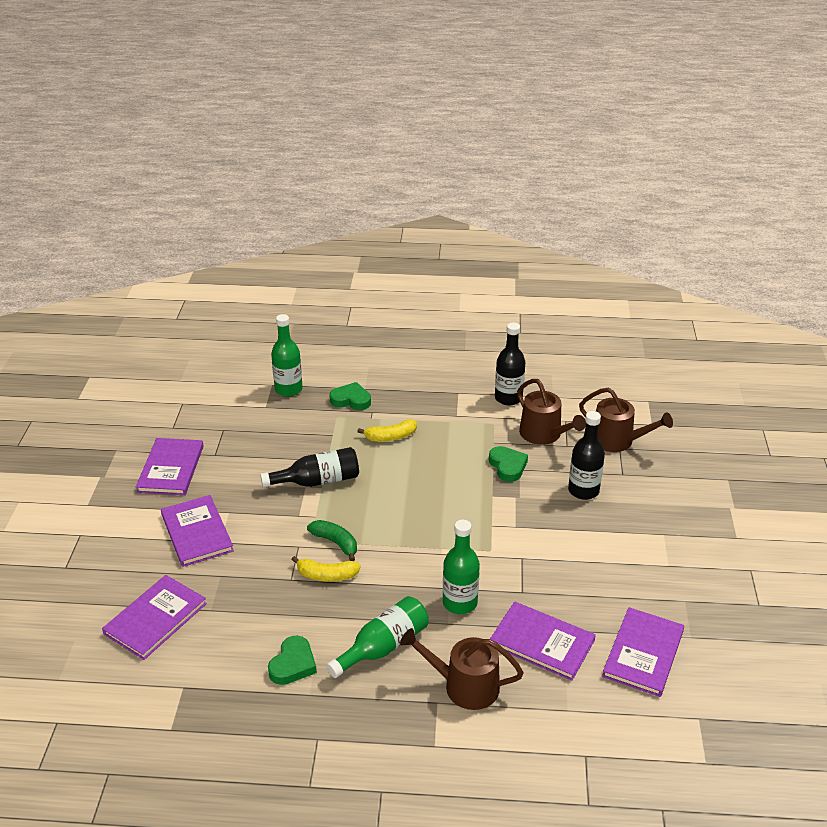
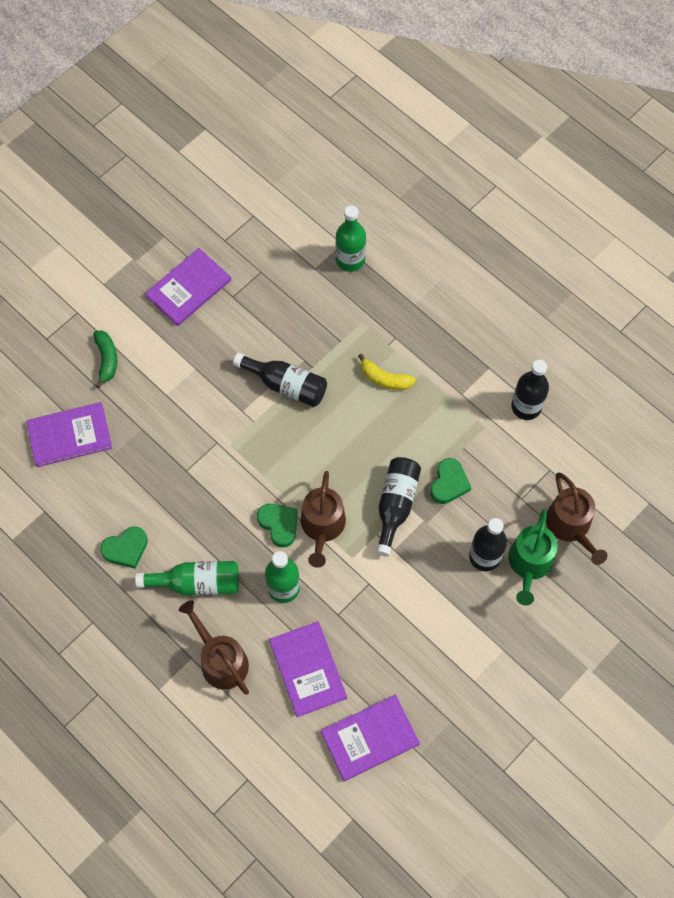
camera: 40 degrees right, 30 degrees up
purple book [161,495,234,567] -> none
yellow banana [291,556,361,581] -> none
green banana [307,520,357,561] -> green banana moved to [93,331,117,388]
green heart [329,382,371,410] -> green heart moved to [257,504,298,547]
brown watering can [517,379,586,445] -> brown watering can moved to [301,471,346,568]
none -> black bottle [376,457,421,557]
none -> green watering can [508,509,558,606]

